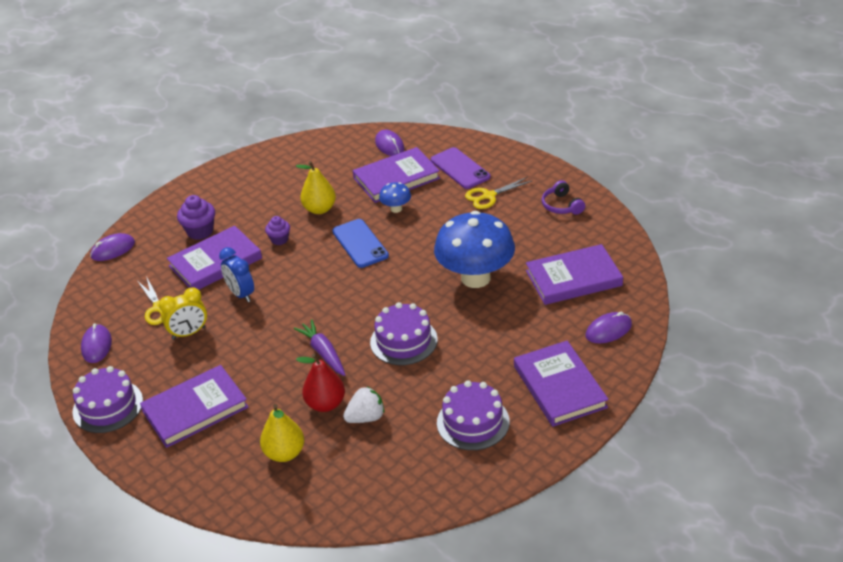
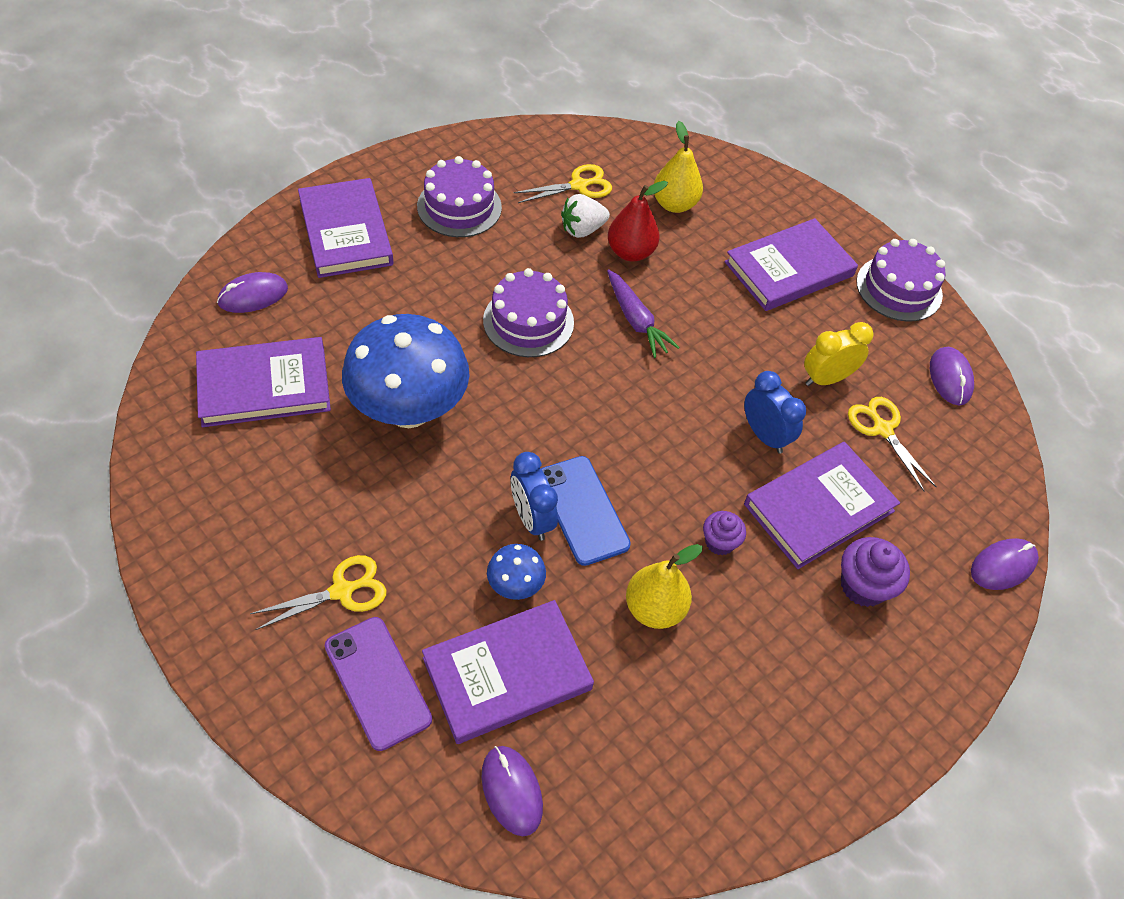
camera: 175 degrees right, 15 degrees up
purple headphones [542,180,585,215] -> none
none -> blue clock [511,452,558,541]
none -> yellow scissors [513,164,612,203]

